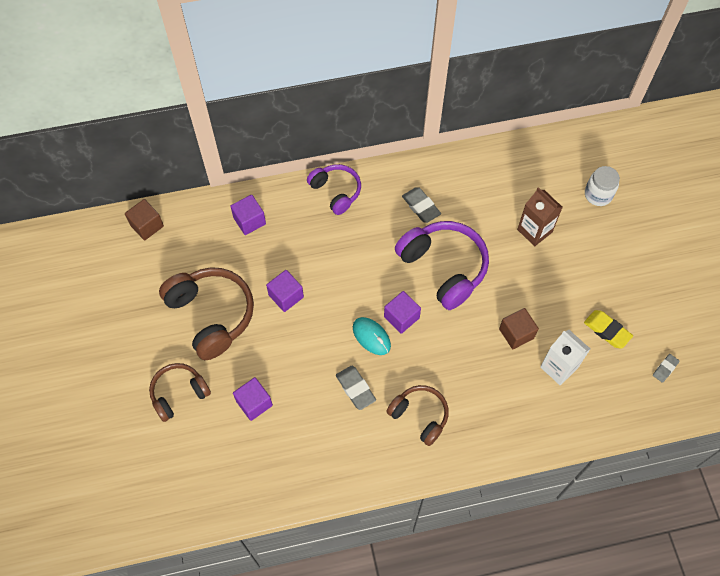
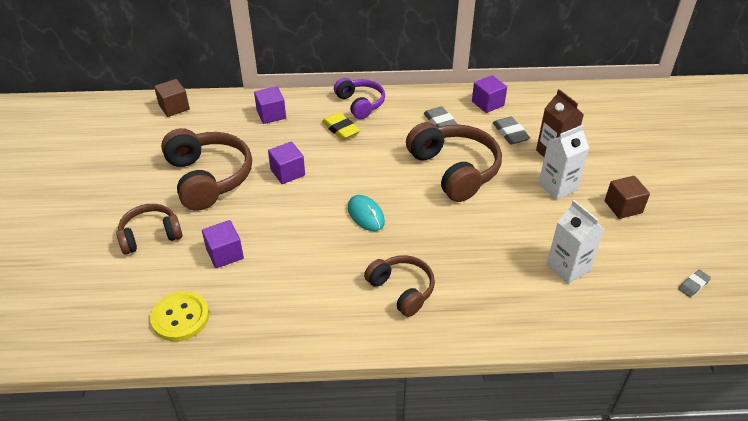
camera: 10 degrees right, 20 degrees down
grey eraser [336,366,376,410] -> grey eraser moved to [493,117,530,145]
purple cube [384,291,421,334] -> purple cube moved to [472,75,507,113]
purple headphones [395,221,489,310] -> brown headphones [406,122,502,202]
brown cube [499,308,539,349] -> brown cube moved to [605,176,650,219]
yellow eraser [584,310,633,349] -> yellow eraser moved to [322,112,360,140]
white jar [585,166,620,206] -> none
none -> yellow button [150,291,209,341]
none -> white carton [539,125,589,200]

